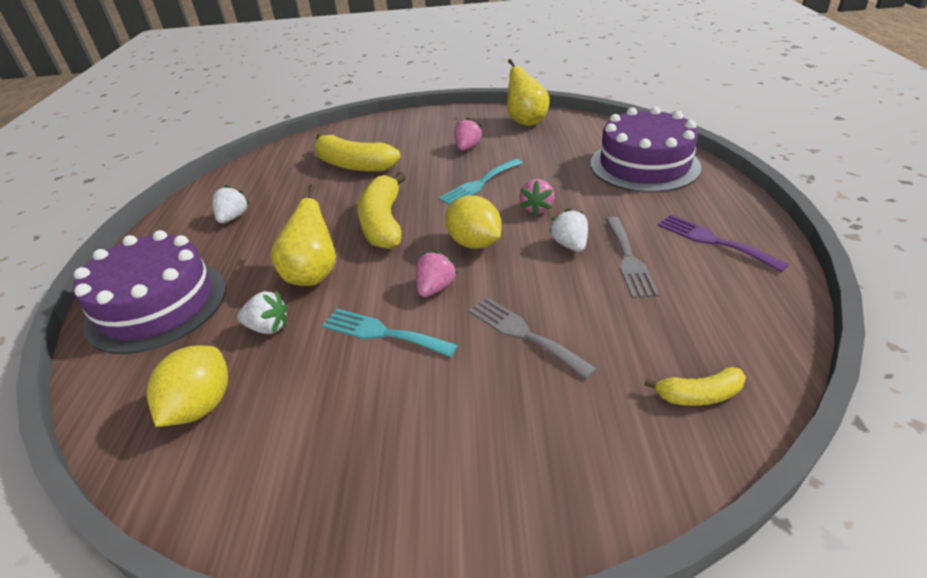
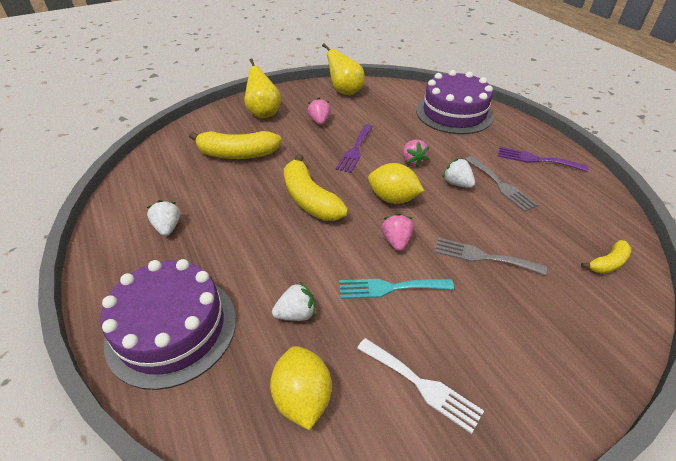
camera: 30 degrees left, 5 degrees up
yellow pear [271,184,336,286] -> yellow pear moved to [245,58,281,118]
turquoise fork [439,159,523,204] -> purple fork [336,124,373,173]
none -> white fork [357,338,484,434]

